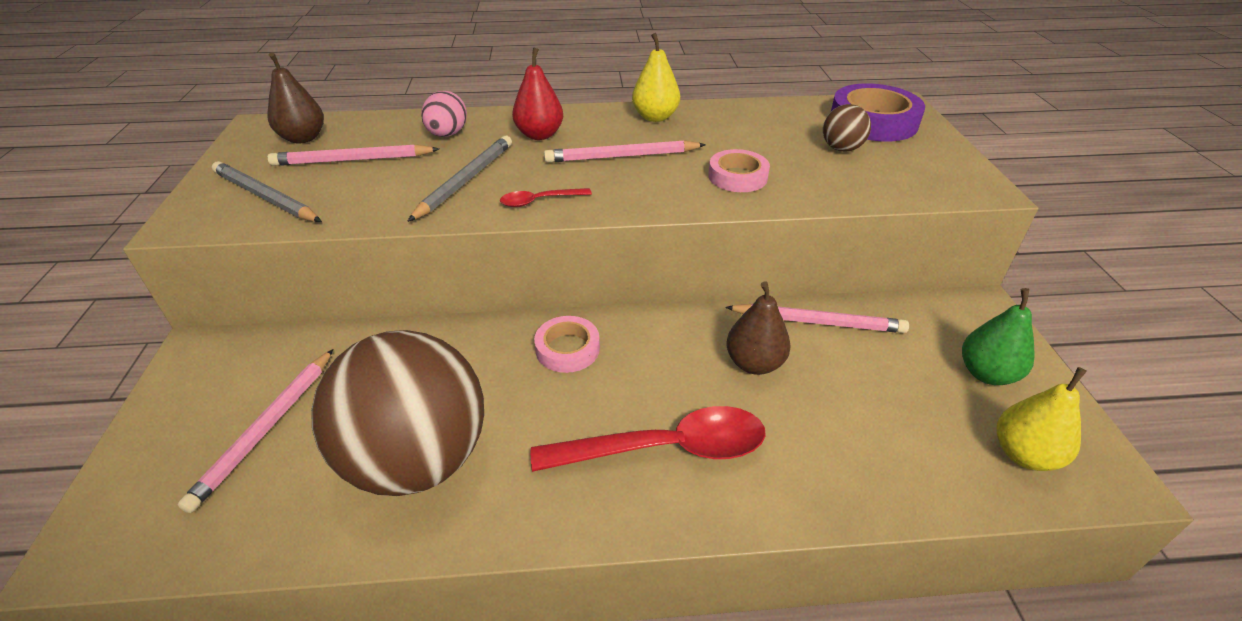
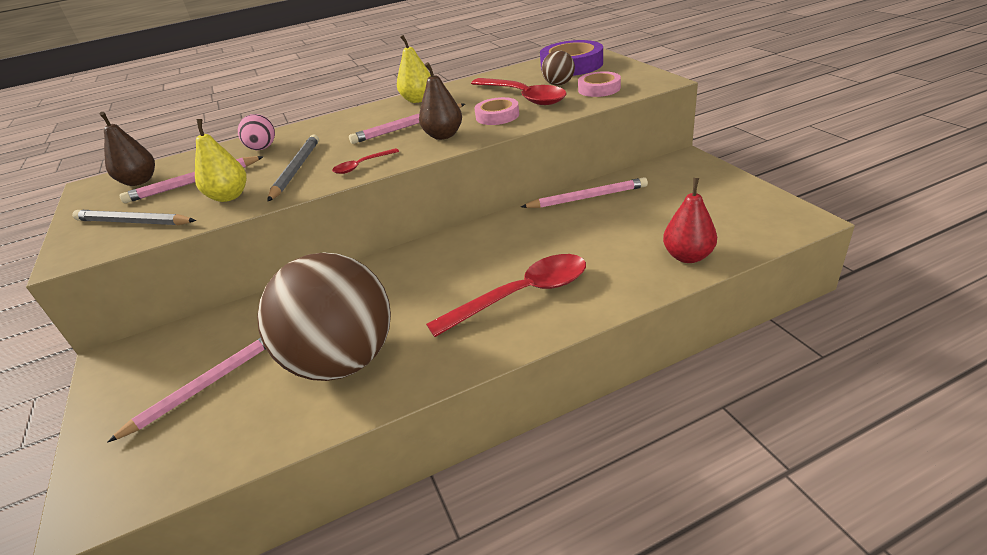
camera: 15 degrees left, 5 degrees down
pink pencil [177,349,333,513] -> pink pencil turned 135 degrees counterclockwise [107,337,266,443]
red pear [512,47,563,140] -> red pear moved to [663,178,717,263]
pink tape [534,316,600,373] -> pink tape moved to [578,71,621,97]
brown pear [726,281,791,375] -> brown pear moved to [419,62,462,140]
green pear [962,288,1035,385] -> none
yellow pear [997,367,1087,471] -> yellow pear moved to [195,119,247,202]
none -> red spoon [471,78,567,105]

